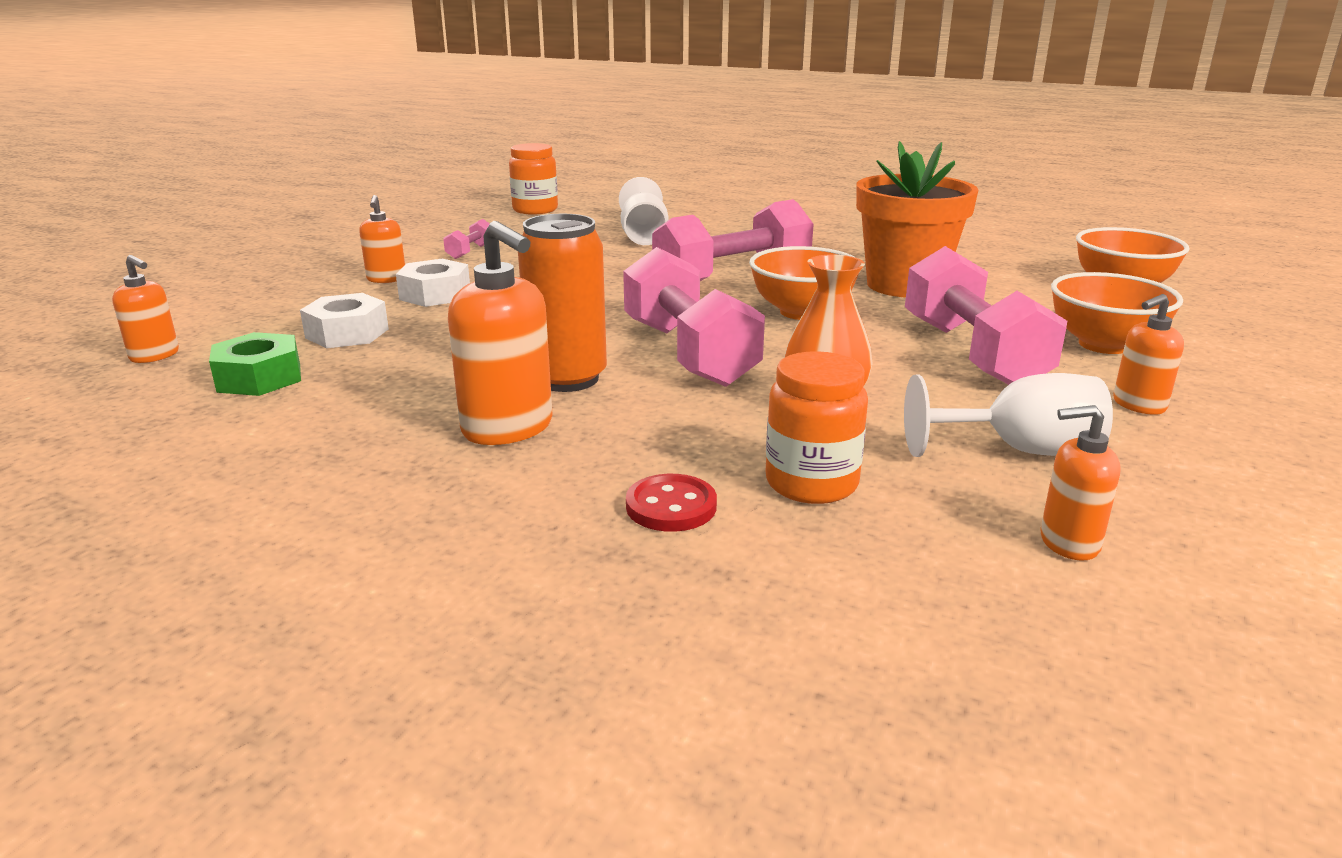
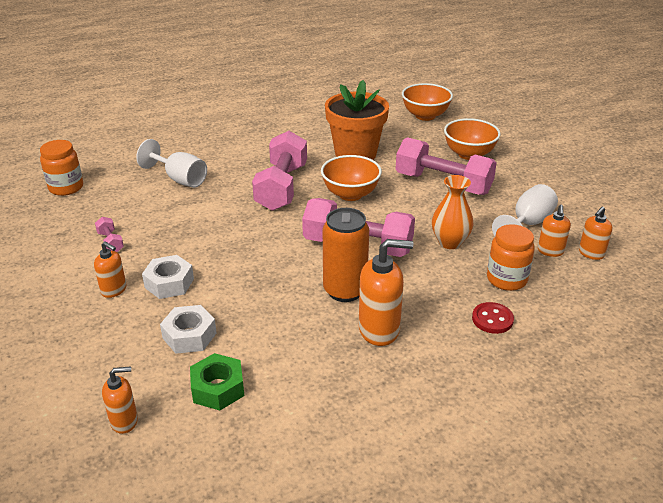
camera: 50 degrees left, 10 degrees up
orange soap dispenser [1113,294,1184,415] -> orange soap dispenser moved to [538,205,571,257]

